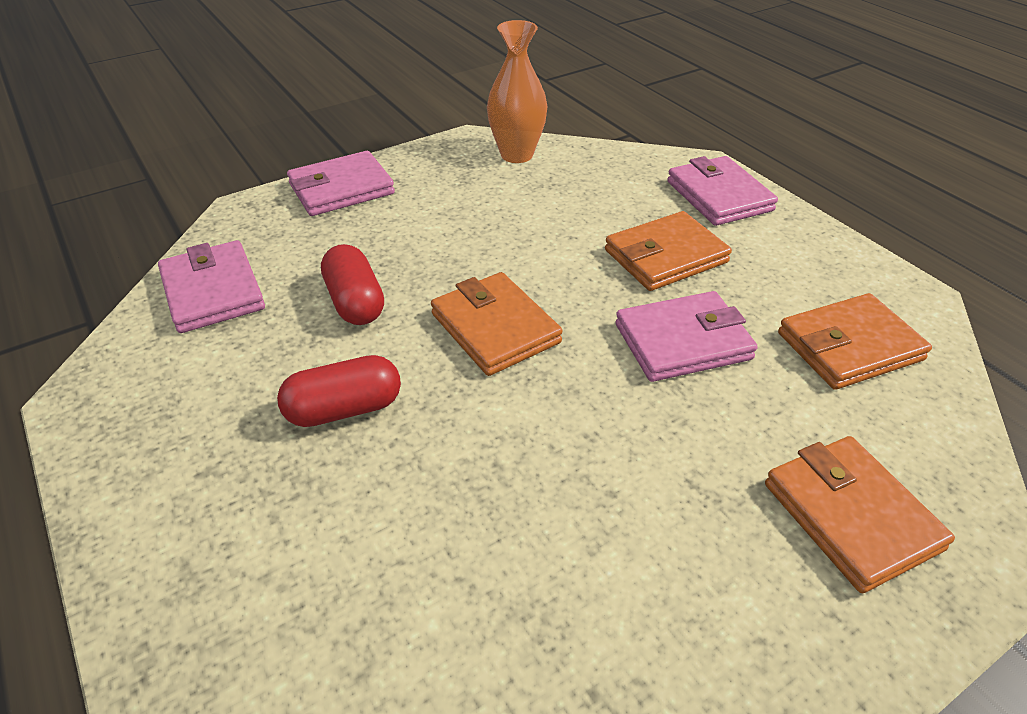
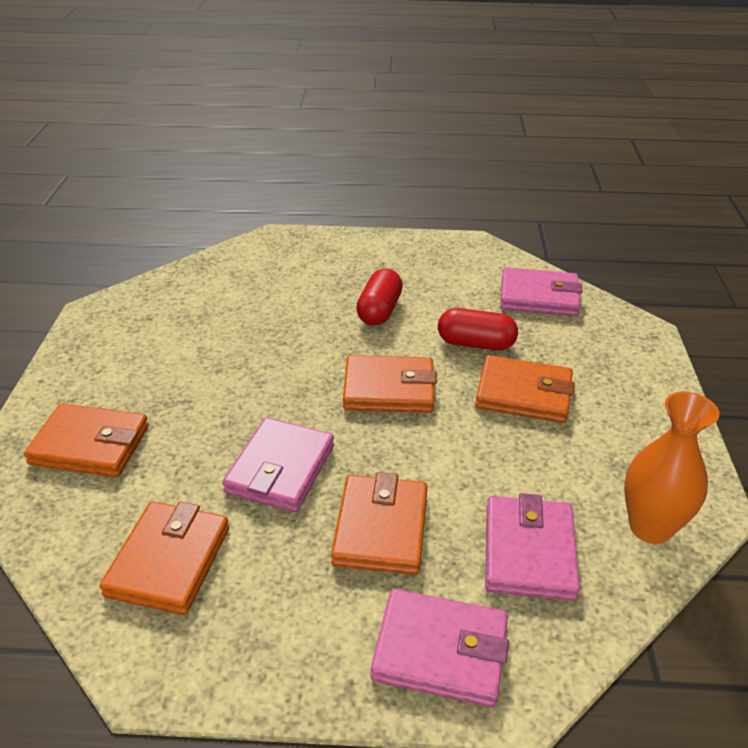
camera: 125 degrees right, 5 degrees down
pink wallet [287,151,395,216] -> pink wallet moved to [485,493,580,601]
none -> orange wallet [475,355,575,423]

